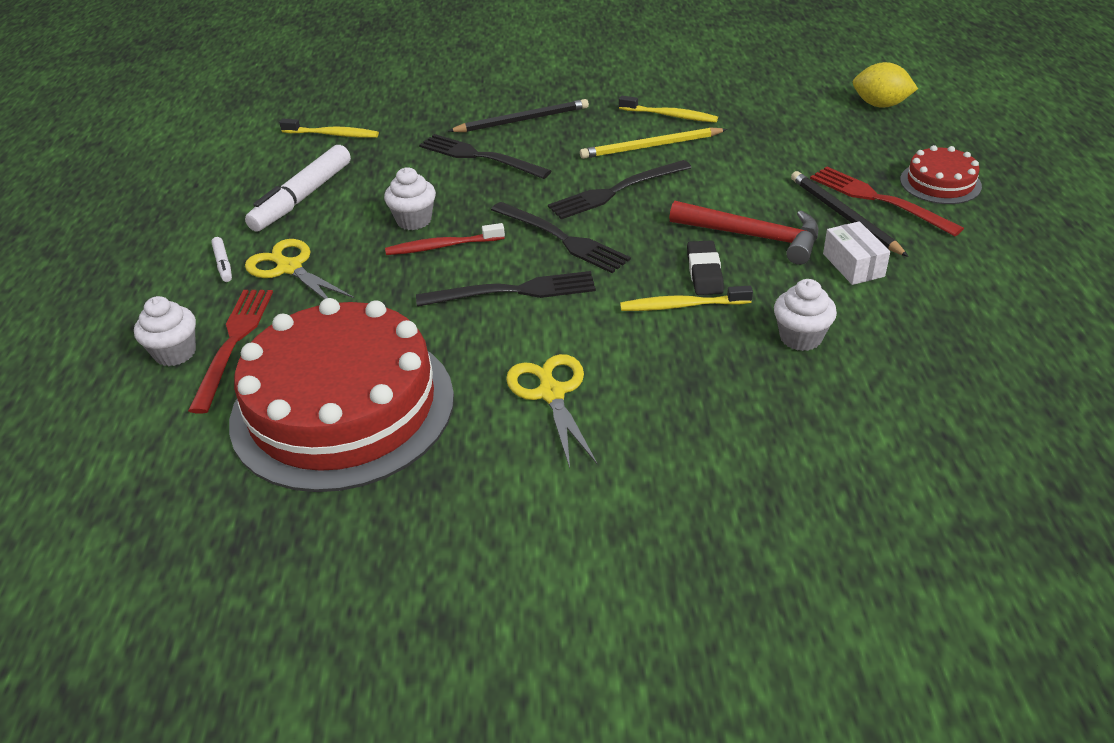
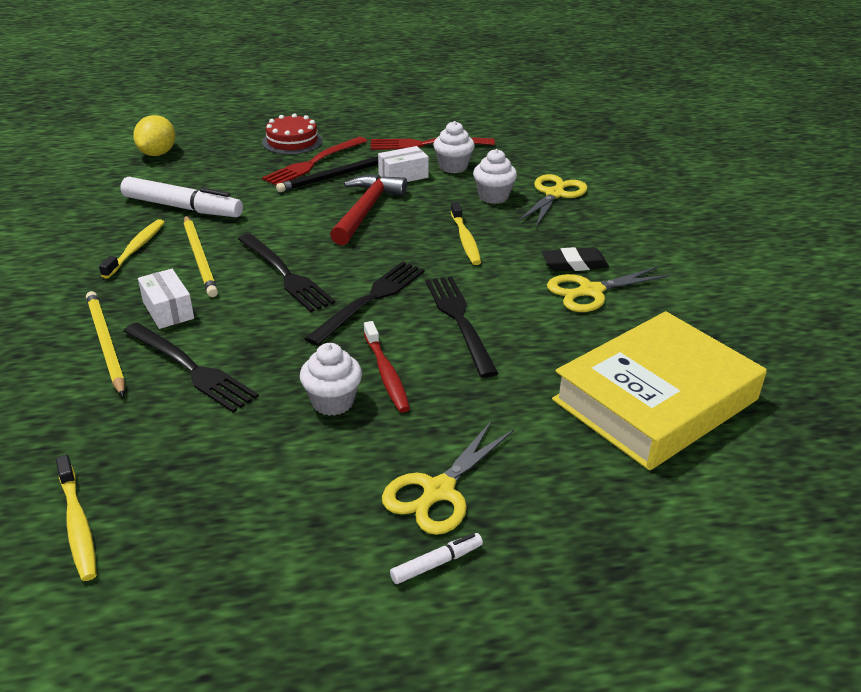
camera: 100 degrees left, 5 degrees down
white cupcake [134,296,196,366] -> white cupcake moved to [433,121,475,173]
red fork [188,290,273,414] -> red fork moved to [371,137,495,150]
red cake [229,298,454,492] -> yellow book [552,311,767,470]
white marker [245,145,351,232] -> white marker moved to [120,177,243,217]
yellow toothbrush [279,119,379,138] -> yellow toothbrush turned 150 degrees clockwise [56,455,97,581]
black fork [419,134,551,179] -> black fork turned 75 degrees counterclockwise [123,323,259,413]
black pencil [448,99,589,132] -> yellow pencil [86,291,125,396]
black eraser [687,241,724,295] -> black eraser moved to [542,247,609,272]
none -> white box [138,269,194,329]
none -> yellow scissors [518,174,587,227]

